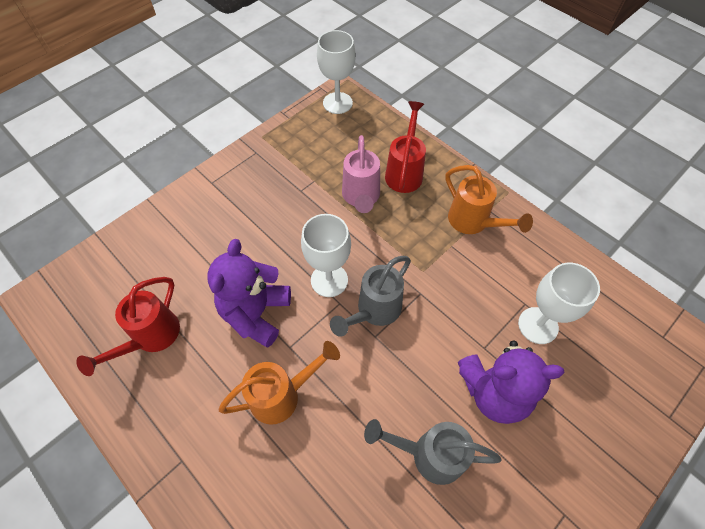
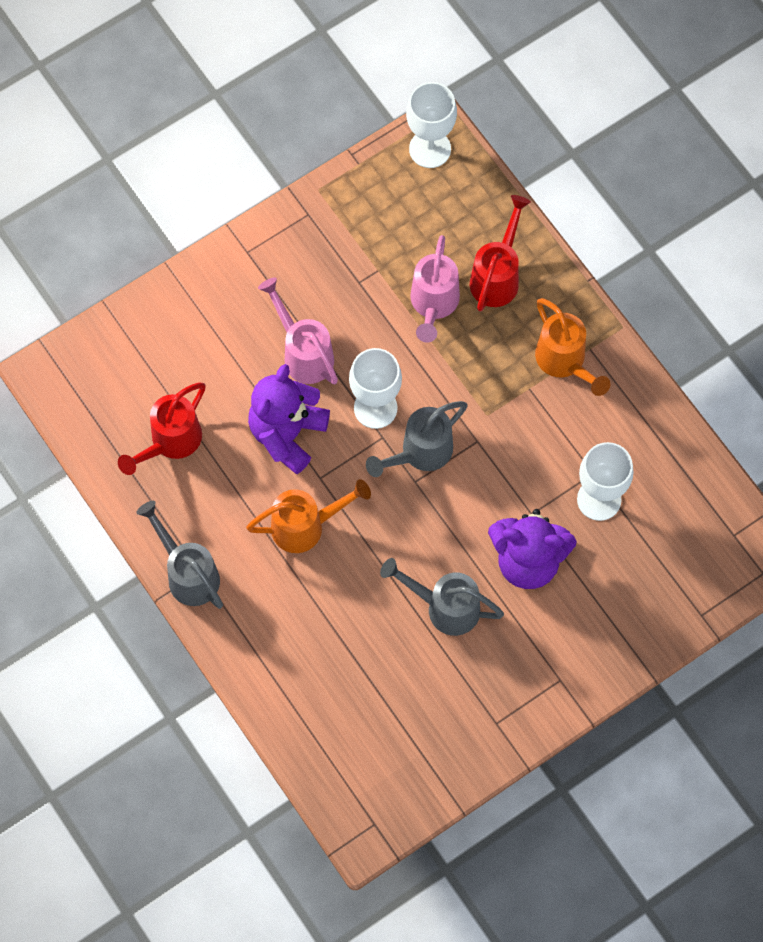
camera: 10 degrees right, 10 degrees up
none -> grey watering can [136,501,223,609]
none -> pink watering can [258,277,338,384]

